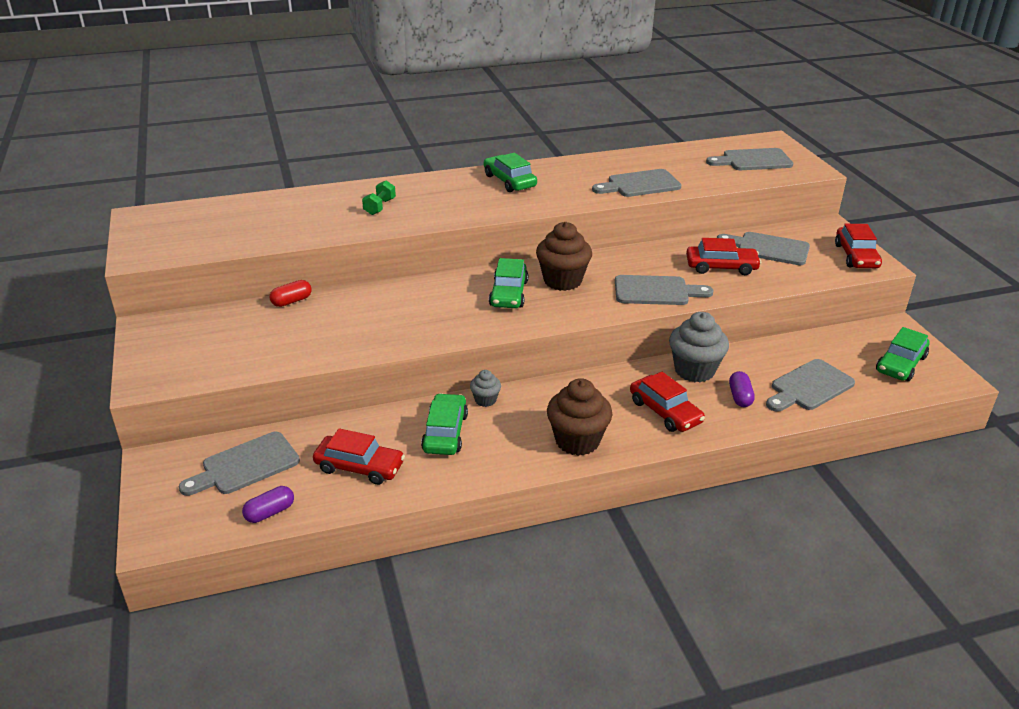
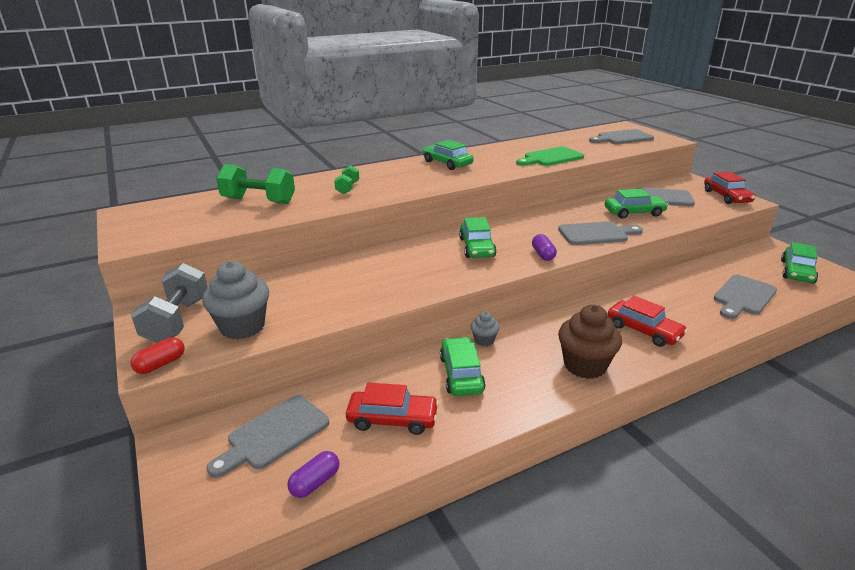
camera: 10 degrees left, 5 degrees down
red capsule [270,280,311,307] -> red capsule moved to [131,337,185,374]
brown cupcake [536,222,592,291] -> none
grey cutting board [592,169,682,197] -> green cutting board [516,146,584,166]
grey cupcake [669,312,729,382] -> grey cupcake moved to [202,261,269,340]
red car [686,238,761,275] -> green car [605,189,668,219]
purple capsule [729,371,755,407] -> purple capsule moved to [532,234,557,261]
none -> grey dumbbell [131,263,208,343]
none -> green dumbbell [216,164,295,204]

